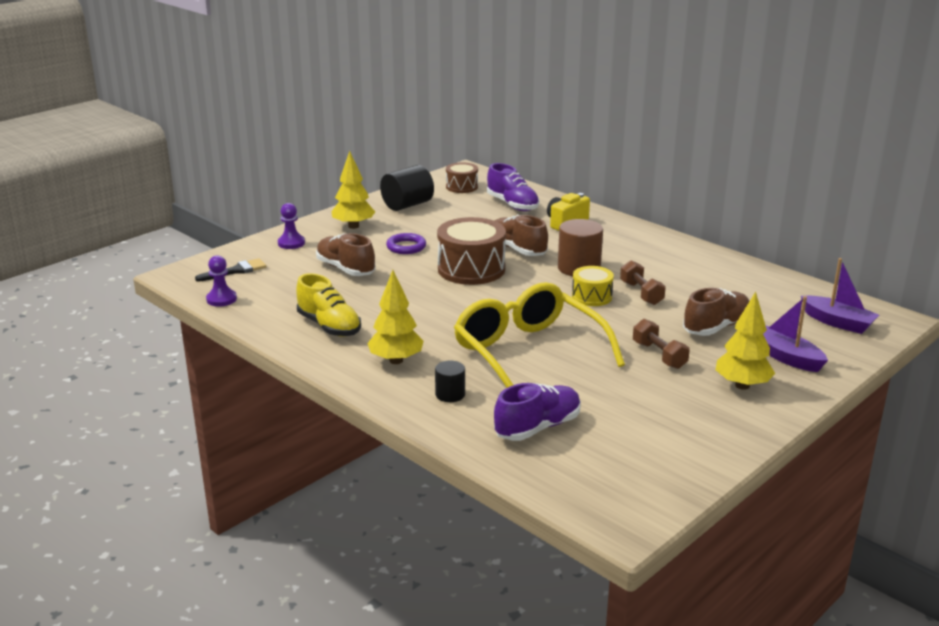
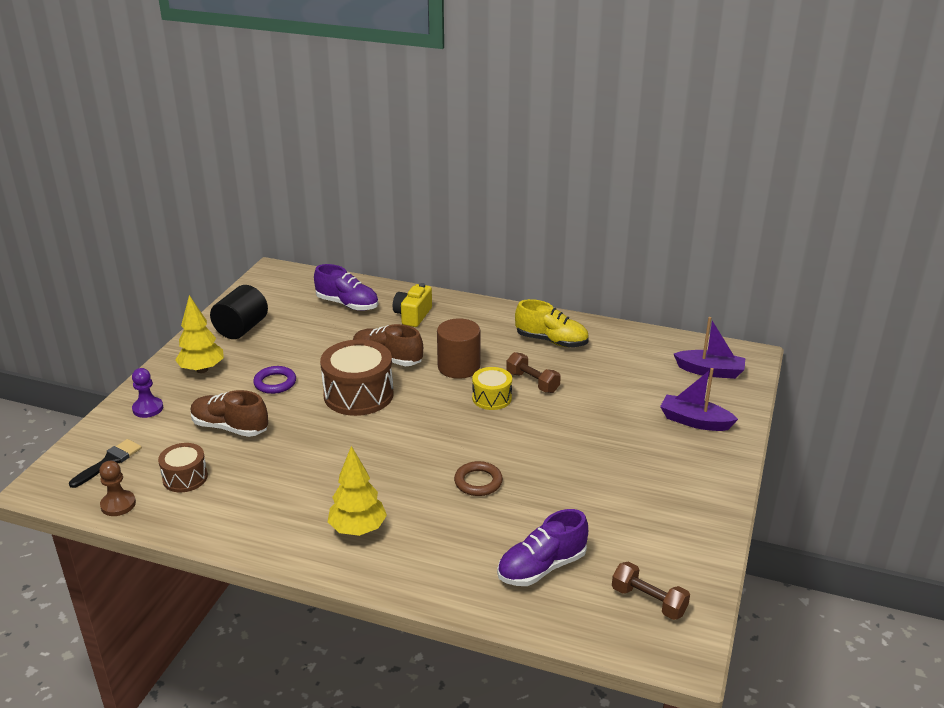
camera: 25 degrees left, 5 degrees up
purple pawn [206,255,237,307] -> brown pawn [99,461,136,516]
yellow shoe [296,273,361,337] -> yellow shoe moved to [515,299,589,347]
black cylinder [435,361,465,402] -> none
brown drum [446,162,478,193] -> brown drum moved to [158,443,208,492]
yellow glasses [454,282,625,388] -> brown ring [454,461,503,496]
purple shoe [494,383,581,441] -> purple shoe turned 150 degrees counterclockwise [497,509,588,586]
brown dumbbell [633,319,690,369] -> brown dumbbell moved to [612,561,690,620]
brown shoe [683,288,749,336] -> none
yellow tree [716,292,775,390] -> none

